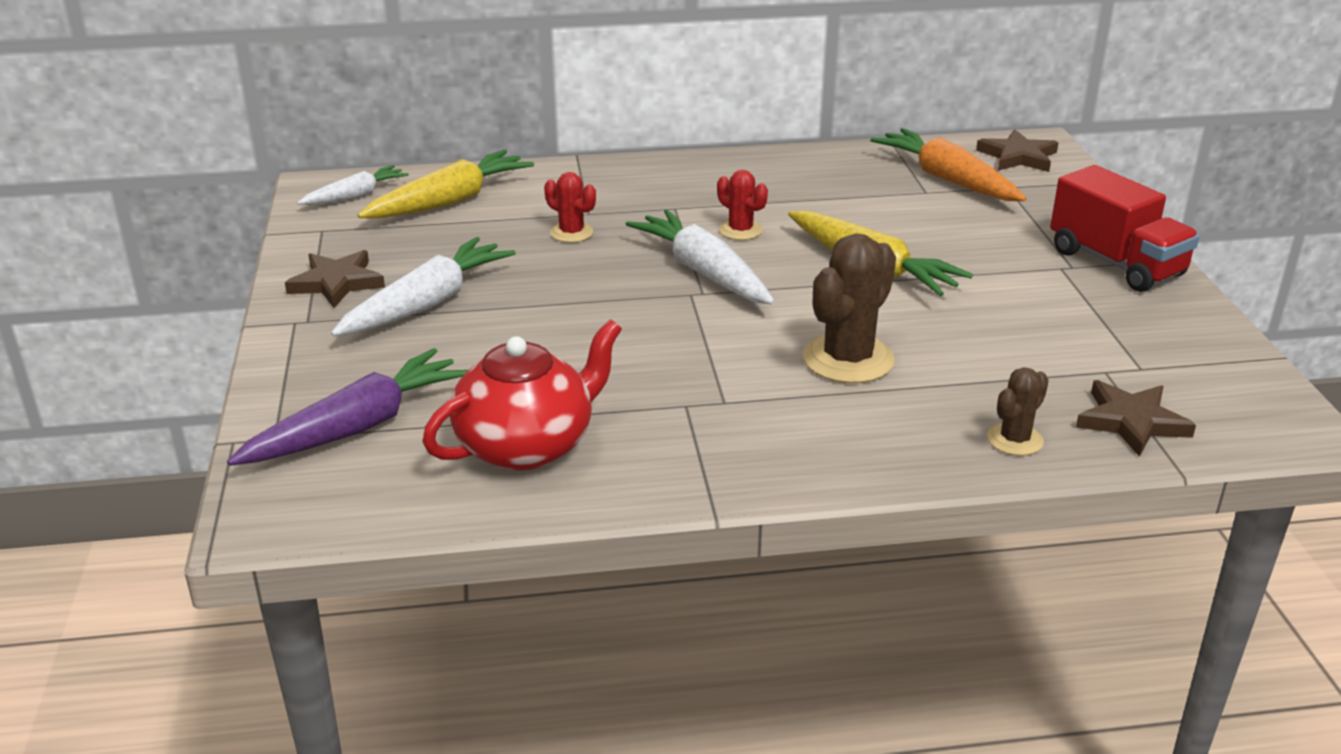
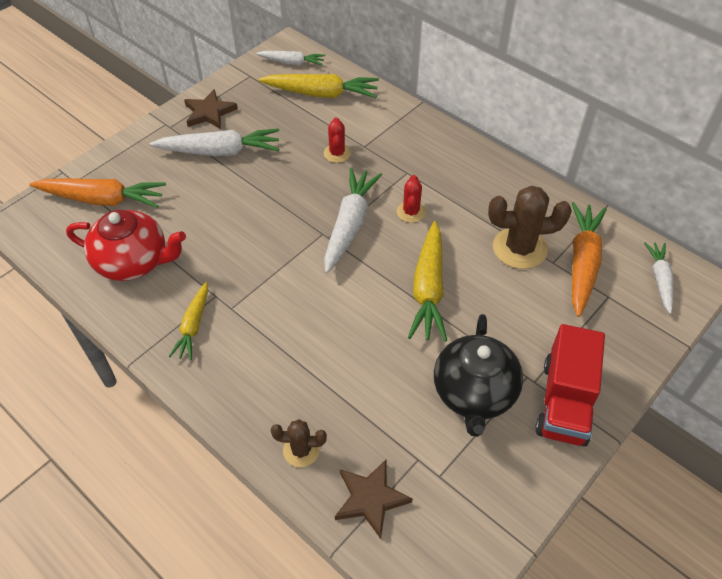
camera: 50 degrees right, 20 degrees up
purple carrot [227,348,468,466] -> orange carrot [30,178,166,208]
brown cactus [803,234,896,383] -> brown cactus moved to [488,186,572,269]
brown star [976,129,1058,172] -> white carrot [644,242,673,314]
none -> yellow carrot [169,282,208,360]
none -> black teapot [434,314,523,437]

